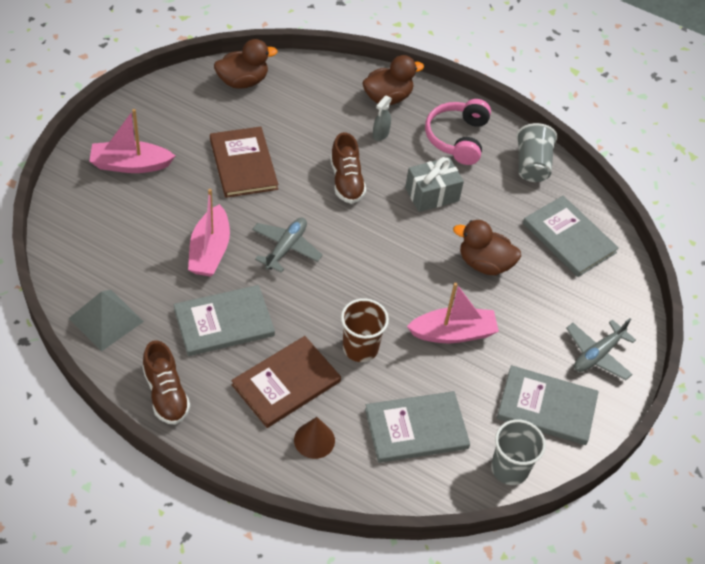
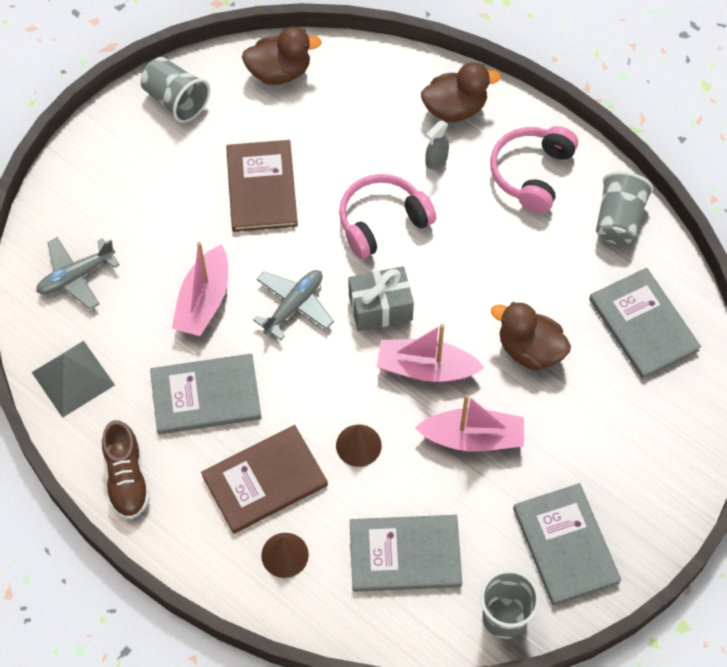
camera: 15 degrees right, 10 degrees up
pink boat [89,109,175,173] -> pink boat moved to [377,324,485,382]
brown shoe [330,132,366,204] -> pink headphones [339,174,436,259]
brown cup [341,298,389,362] -> brown cone [336,425,382,467]
grey gift [405,157,464,212] -> grey gift moved to [348,266,414,331]
grey book [497,365,599,445] -> grey book turned 45 degrees clockwise [513,483,621,606]
grey plane [566,318,636,380] -> grey plane moved to [36,237,120,310]
none -> grey cup [141,57,210,123]

